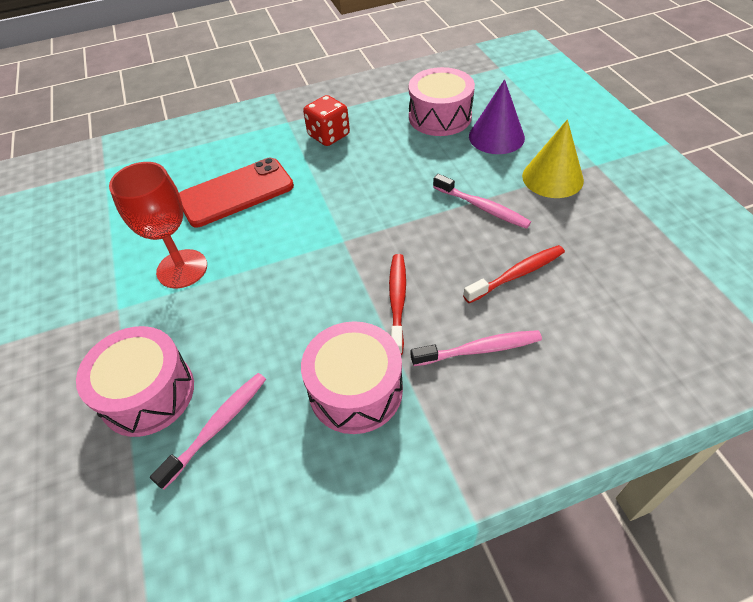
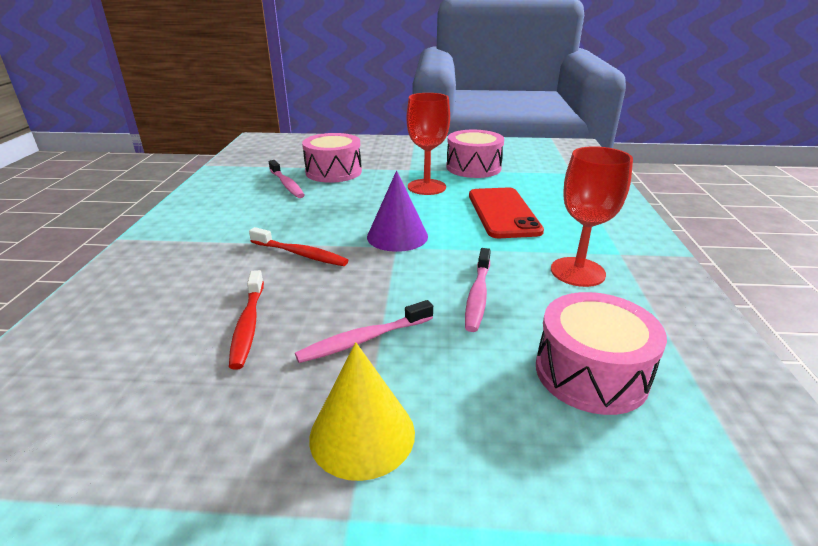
camera: 110 degrees right, 20 degrees down
pink drum [301,321,403,434] -> pink drum moved to [446,130,504,178]
red dice [303,95,350,146] -> red goblet [551,146,633,287]
pink toothbrush [411,330,542,366] -> pink toothbrush moved to [465,248,491,332]
purple cone [469,79,525,154] -> purple cone moved to [367,171,428,252]

